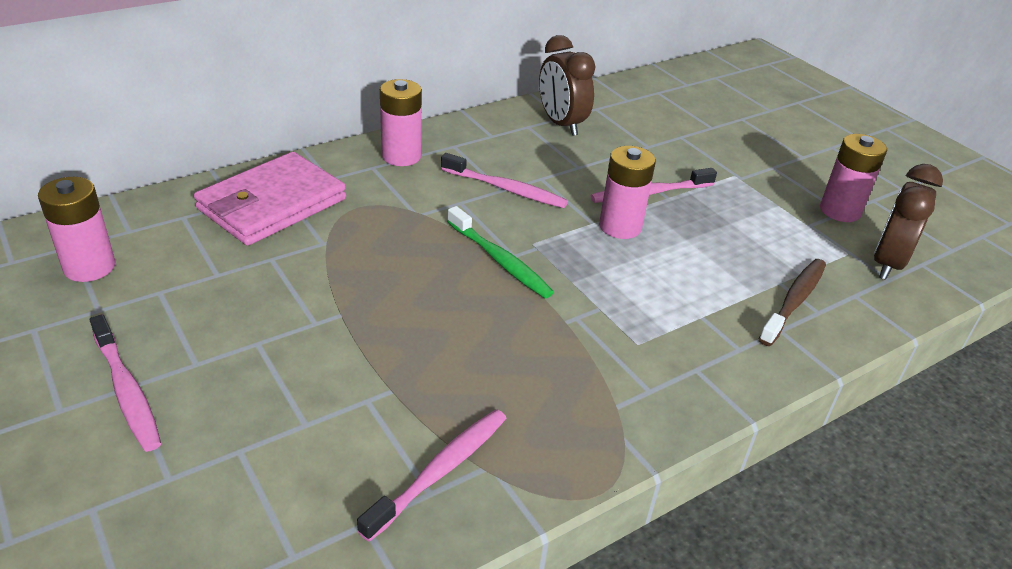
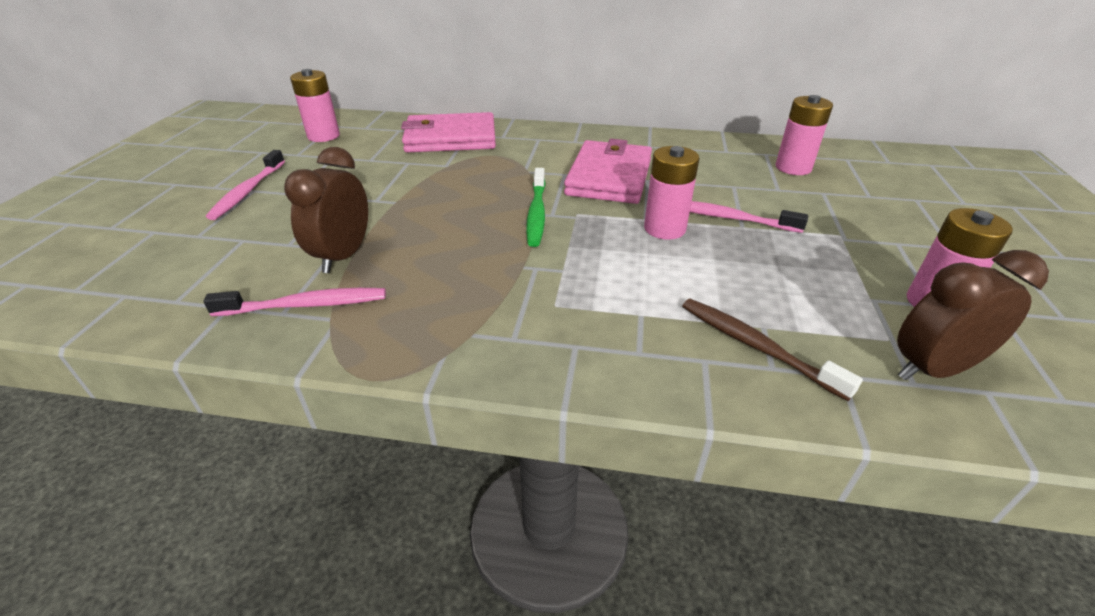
camera: 45 degrees right, 0 degrees up
pink battery [380,79,422,166] -> pink battery moved to [776,95,833,175]
pink toothbrush [441,153,568,208] -> pink wallet [564,139,652,204]
brown clock [539,35,595,136] -> brown clock moved to [284,147,368,273]
brown toothbrush [759,259,826,346] -> brown toothbrush turned 120 degrees counterclockwise [682,299,863,401]

